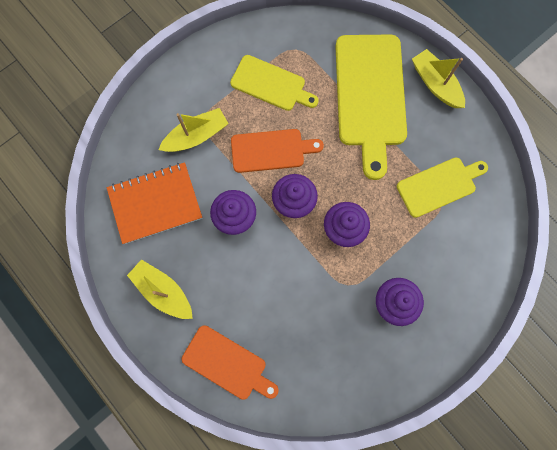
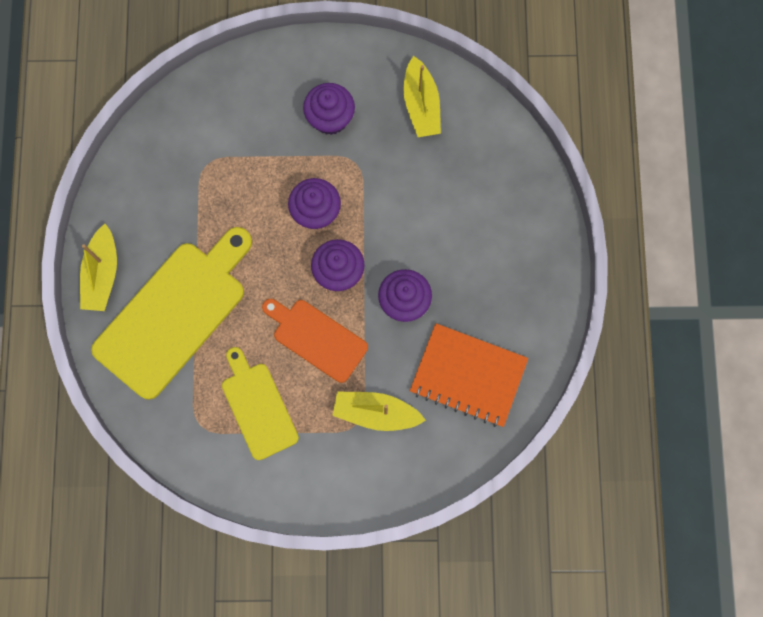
camera: 140 degrees left, 0 degrees up
yellow boat [127,259,193,319] -> yellow boat moved to [403,56,441,137]
orange cutting board [182,325,279,400] -> none
yellow cutting board [397,157,488,218] -> none

